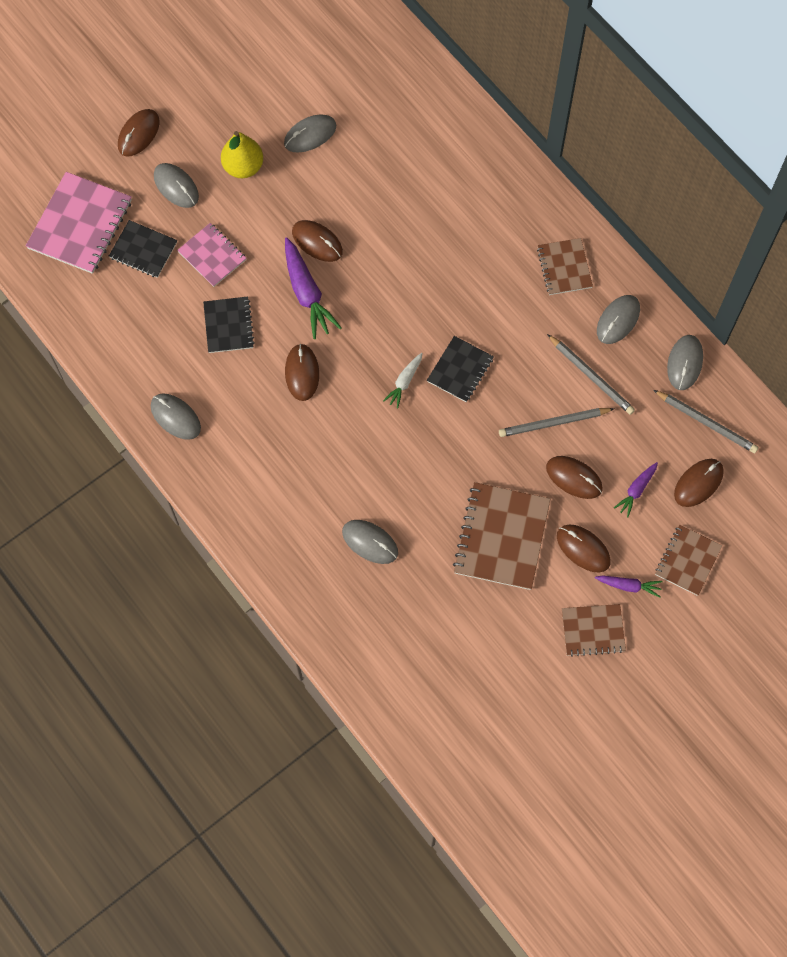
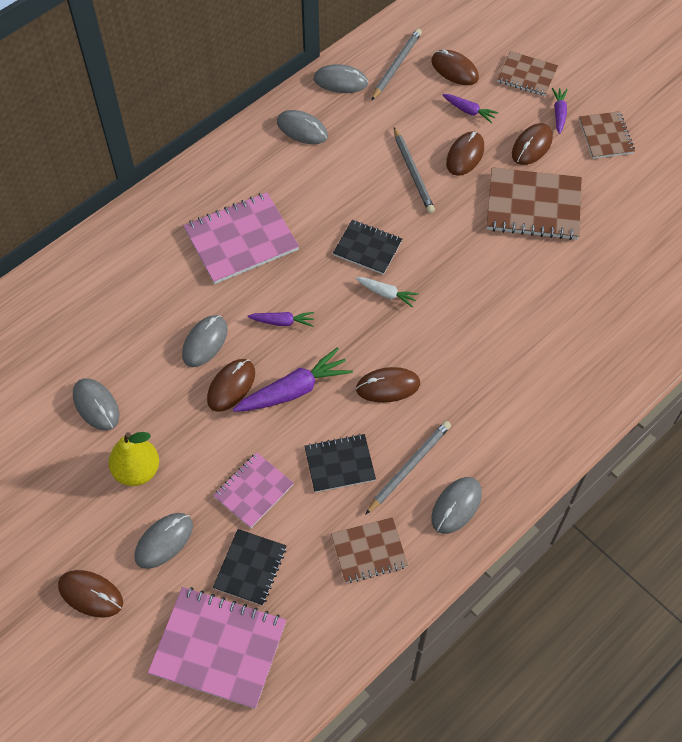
camera: 95 degrees left, 10 degrees down
grey mouse [342,520,398,564] -> grey mouse moved to [182,315,228,367]
brown notebook [537,238,593,295] -> brown notebook moved to [331,517,408,583]
grey pencil [547,334,635,415] -> grey pencil moved to [365,421,451,515]
none -> pink notebook [183,192,299,284]
none -> purple carrot [247,312,314,327]

